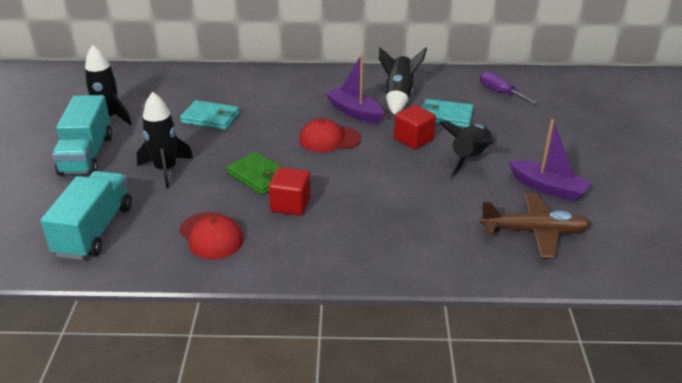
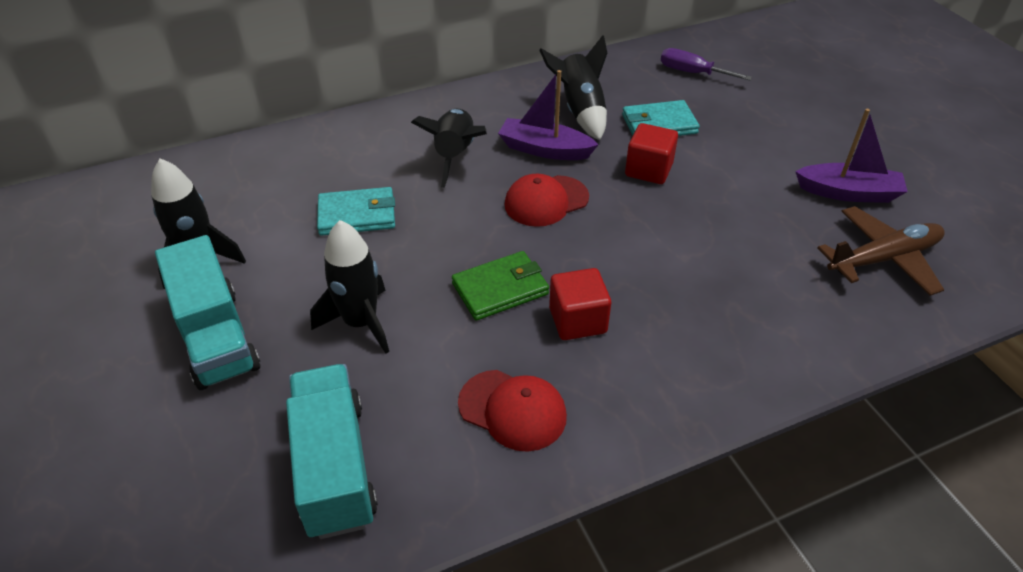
camera: 25 degrees left, 10 degrees up
green wallet [226,152,284,195] -> green wallet turned 45 degrees counterclockwise [452,251,549,321]
black rocket [439,121,495,178] -> black rocket moved to [411,109,487,188]

